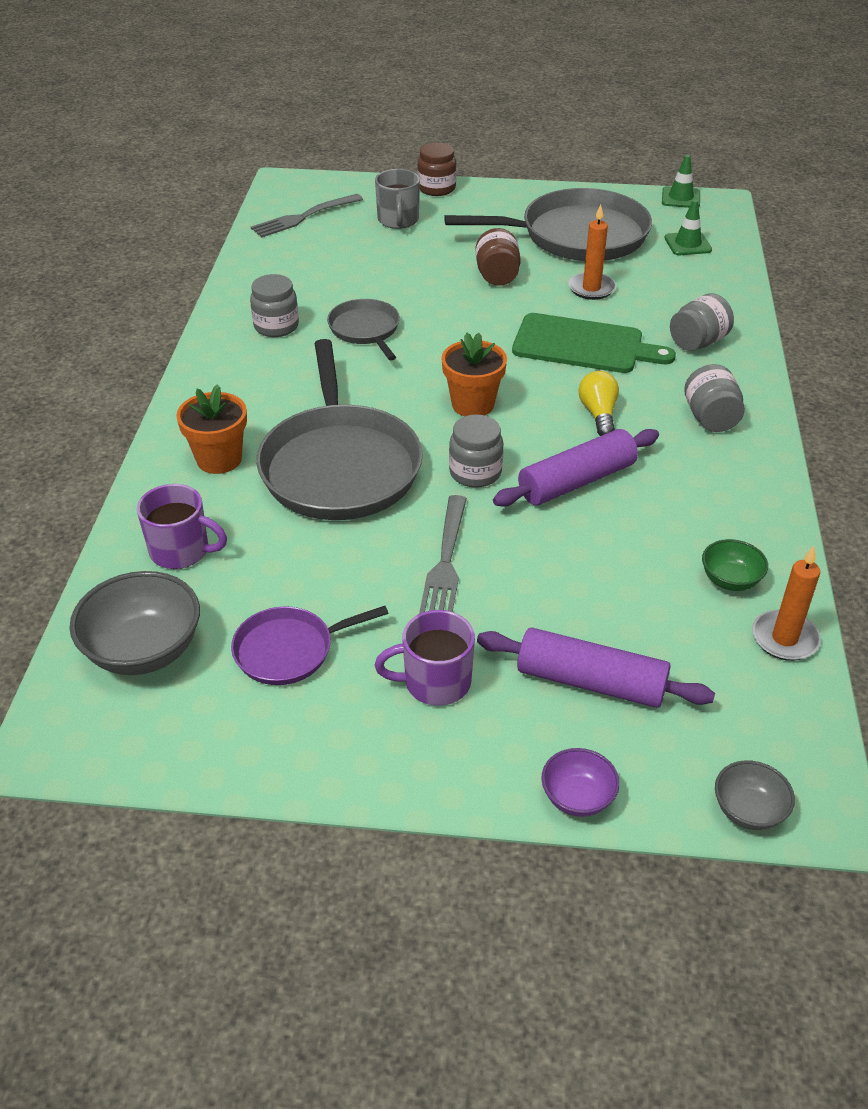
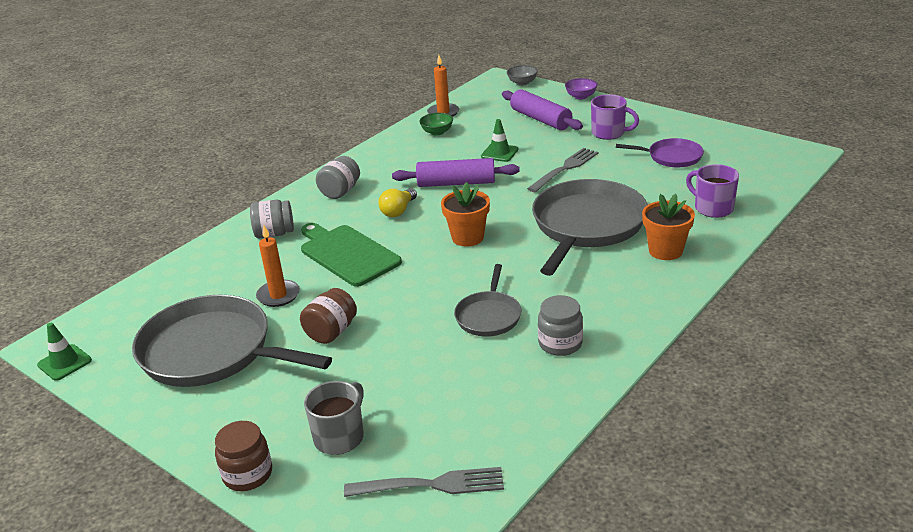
camera: 145 degrees left, 10 degrees down
grey bowl [70,571,200,675] -> none
grey jar [449,415,504,488] -> none
green traffic cone [664,199,712,255] -> green traffic cone moved to [481,119,518,162]

